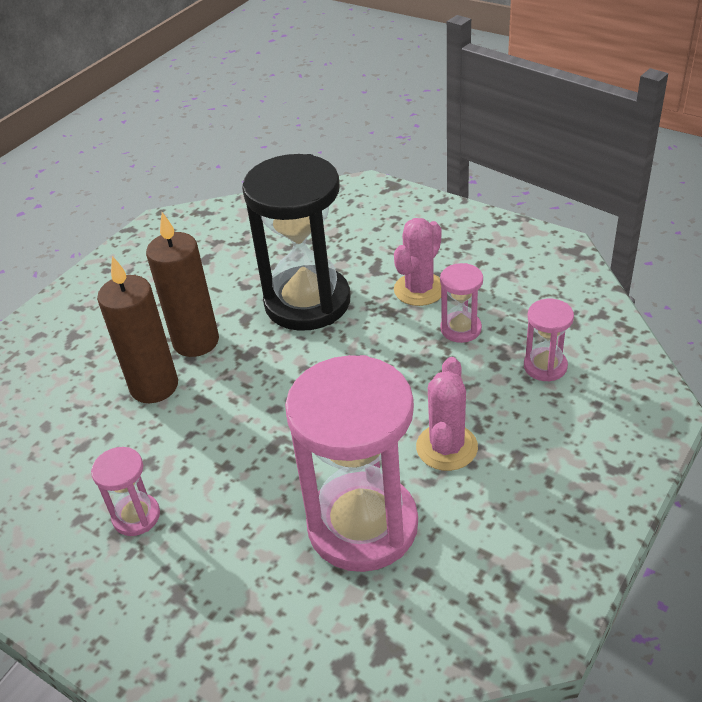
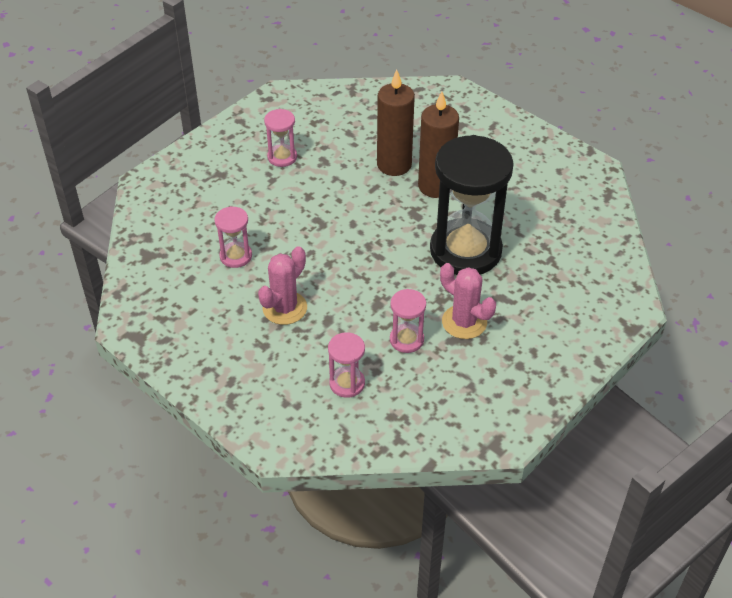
camera: 95 degrees right, 5 degrees up
pink hourglass [285,355,418,572] -> pink hourglass [214,206,252,268], size x0.45
pink cactus [416,357,478,471] -> pink cactus turned 75 degrees counterclockwise [258,246,307,325]

